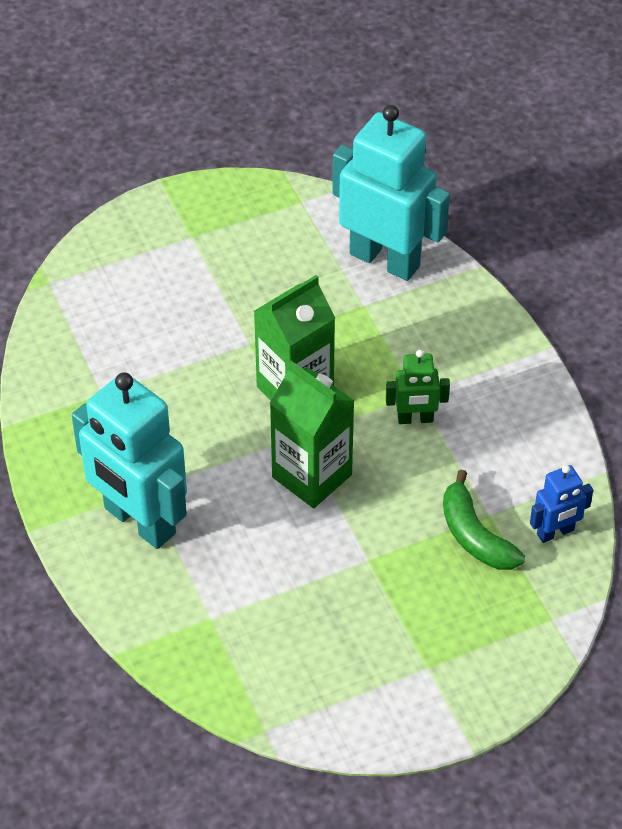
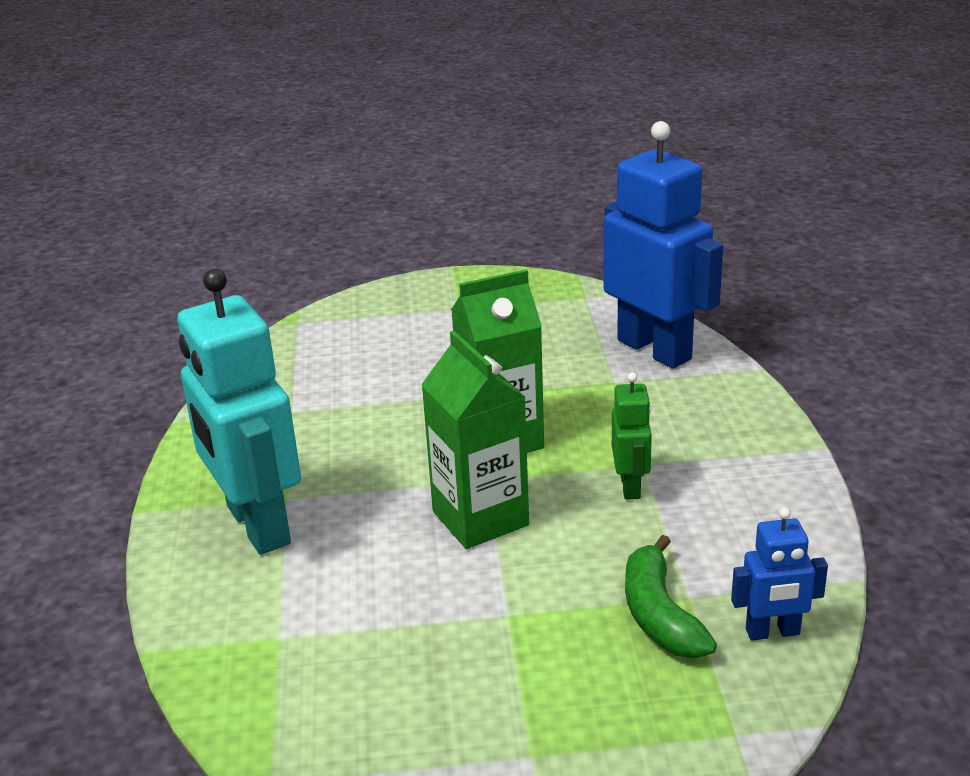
camera: 20 degrees right, 20 degrees down
turquoise robot [332,105,450,281] -> blue robot [603,121,723,369]
green robot [386,350,450,424] -> green robot turned 105 degrees counterclockwise [612,372,652,500]

